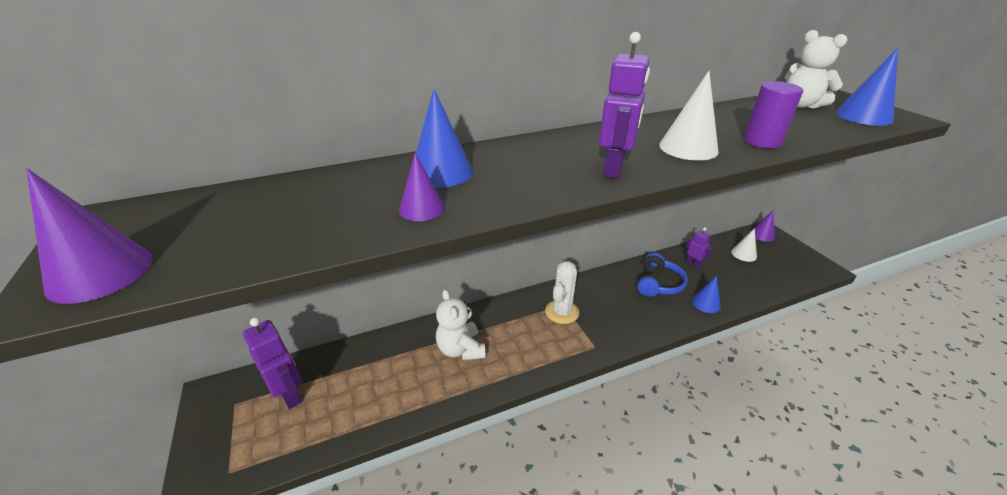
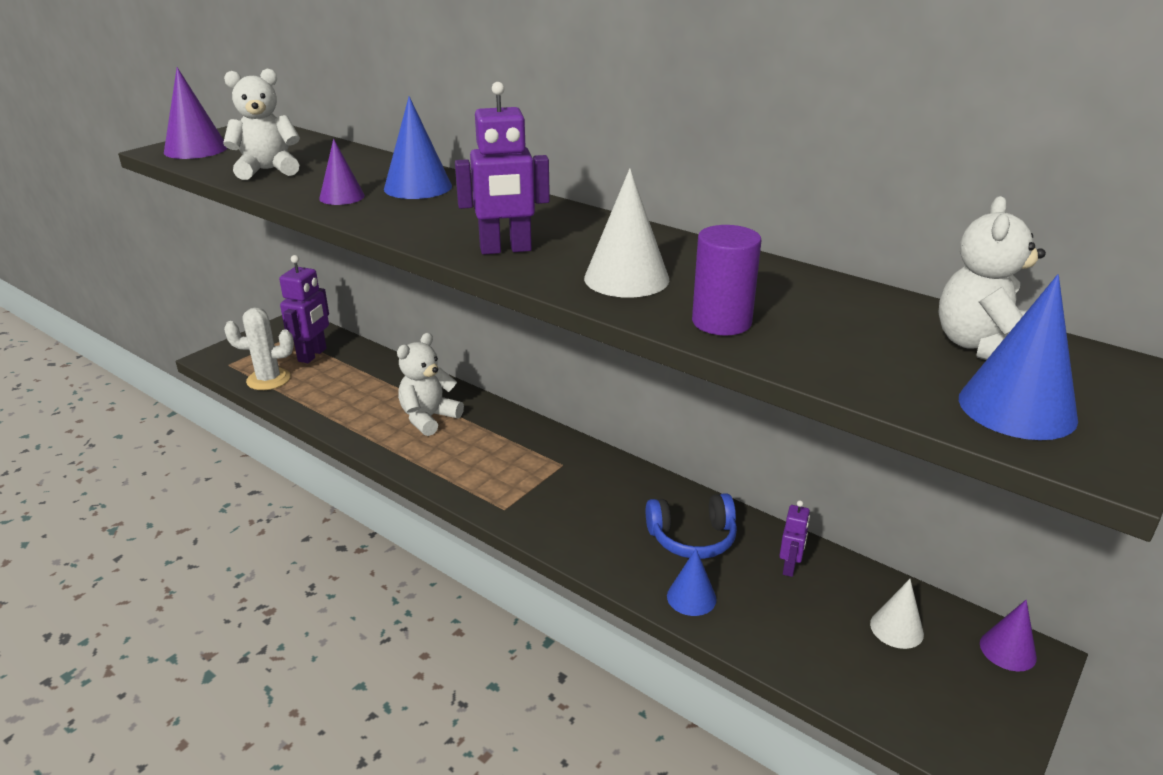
camera: 60 degrees right, 5 degrees down
white cactus [545,261,579,324] -> white cactus moved to [224,307,294,390]
none -> white teddy bear [223,69,300,180]

